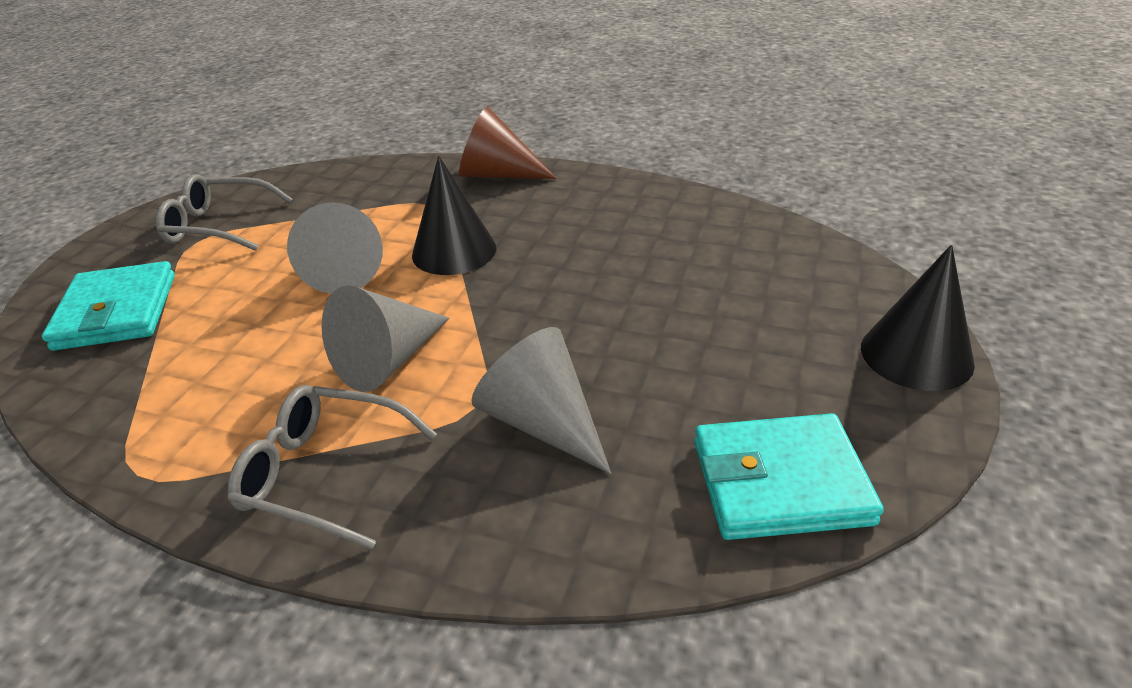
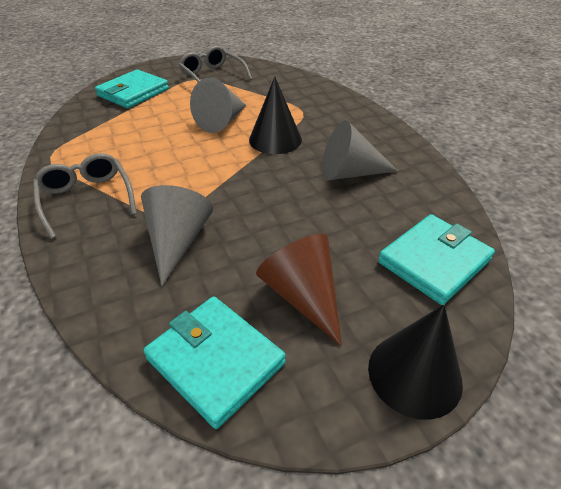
camera: 45 degrees right, 5 degrees up
grey cone [322,285,449,392] -> grey cone moved to [322,120,398,180]
brown cone [459,107,557,179] -> brown cone moved to [256,234,342,346]
none -> turquoise wallet [378,214,495,305]

